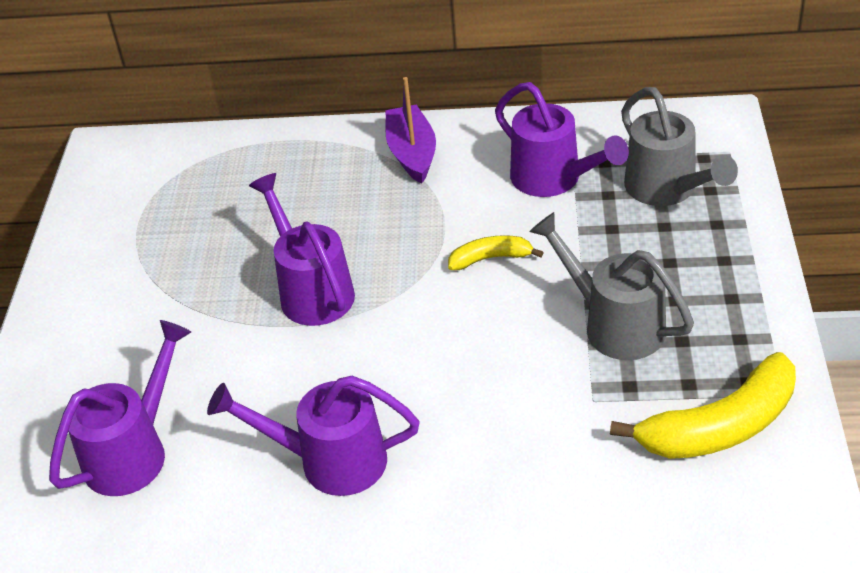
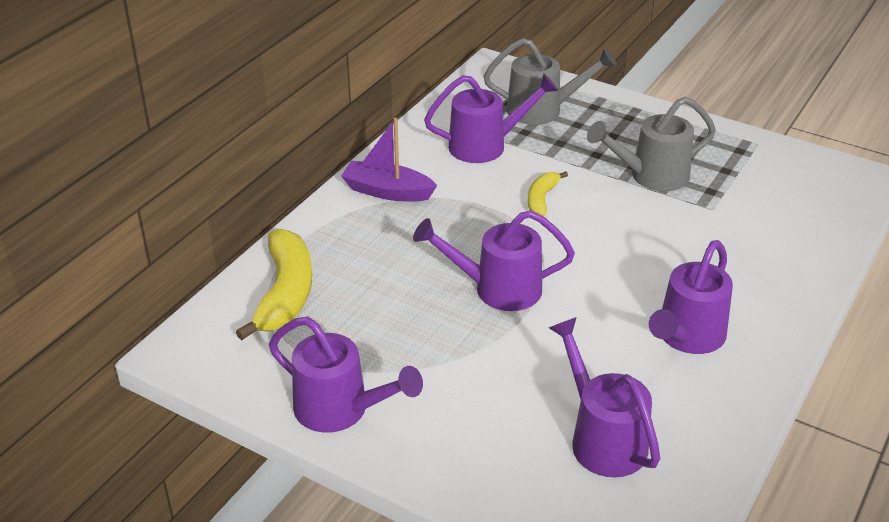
camera: 65 degrees left, 5 degrees down
yellow banana [610,352,796,459] -> yellow banana moved to [236,229,312,340]
none -> purple watering can [269,317,423,433]

